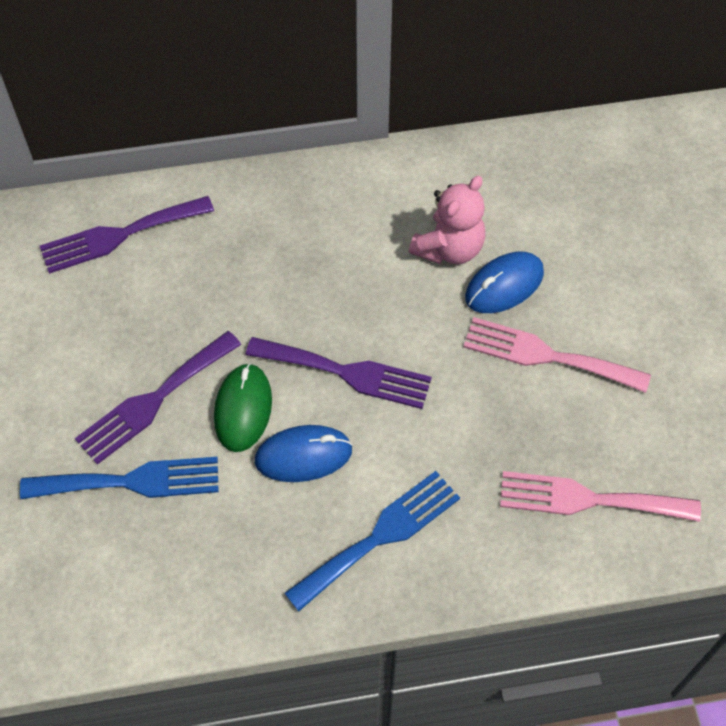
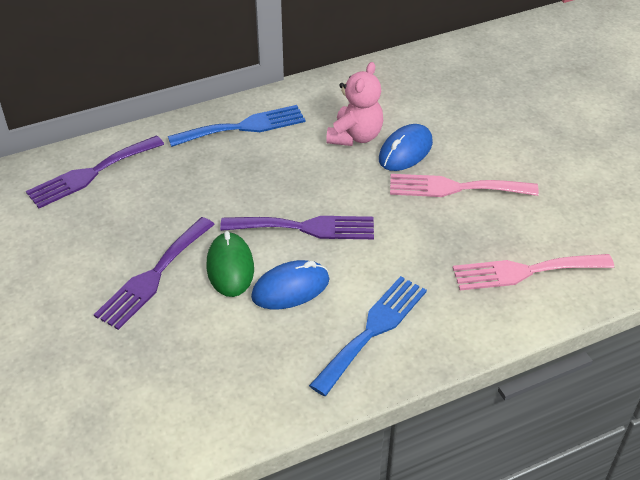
camera: 15 degrees left, 15 degrees down
blue fork [20,457,219,499] -> blue fork moved to [168,105,305,147]

